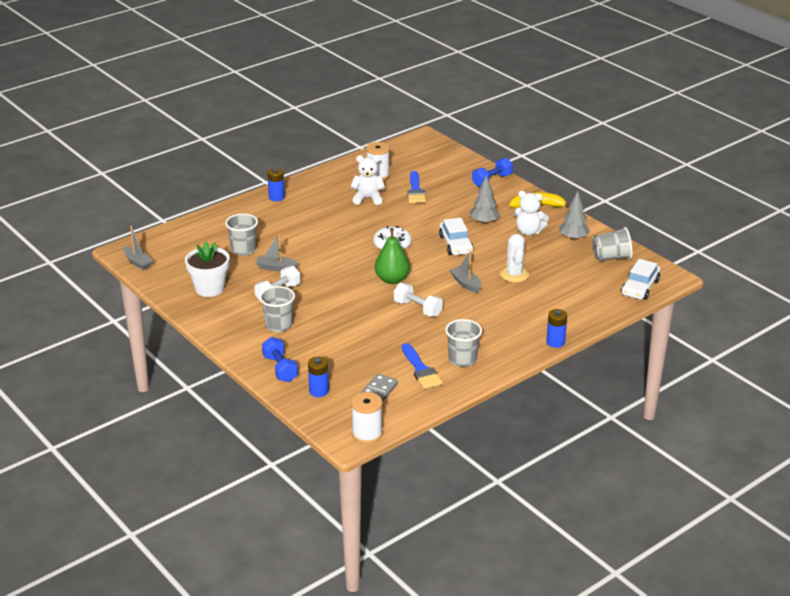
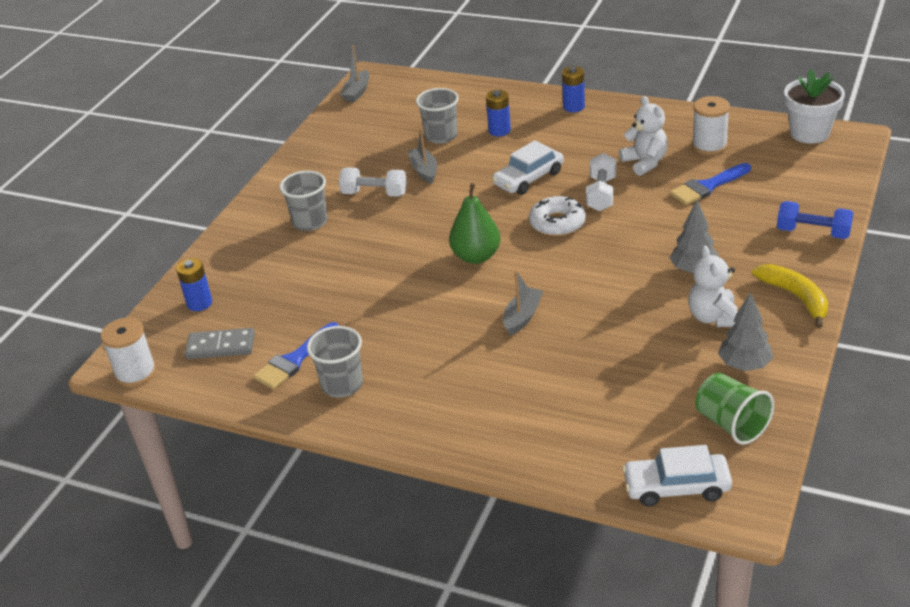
camera: 65 degrees right, 5 degrees up
white flower pot [185,242,230,297] -> white flower pot moved to [784,69,845,144]
blue dumbbell [262,337,298,382] -> none
white dumbbell [394,283,443,317] -> white dumbbell moved to [586,153,616,211]
white car [439,218,474,255] -> white car moved to [492,140,564,195]
white cactus [500,234,529,282] -> none
blue battery [546,309,567,348] -> blue battery moved to [486,90,511,137]
grey cup [593,227,633,261] -> green cup [695,373,774,445]

